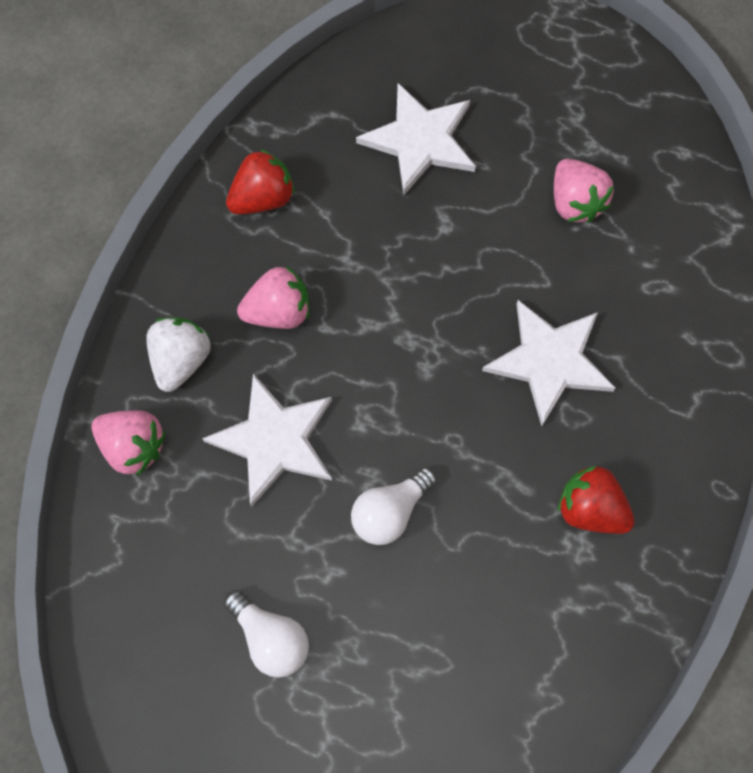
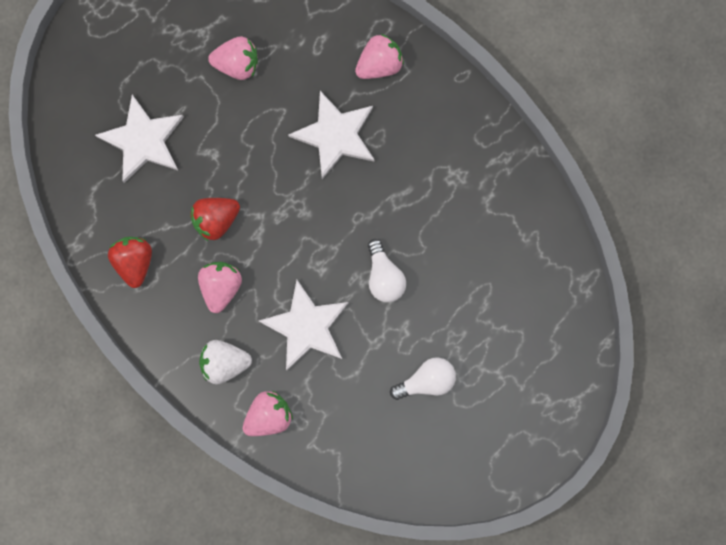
camera: 65 degrees left, 10 degrees up
white strawberry [146,317,211,392] -> white strawberry turned 45 degrees counterclockwise [199,340,252,384]
red strawberry [558,466,635,534] -> red strawberry moved to [190,198,240,241]
none -> pink strawberry [355,34,404,79]

